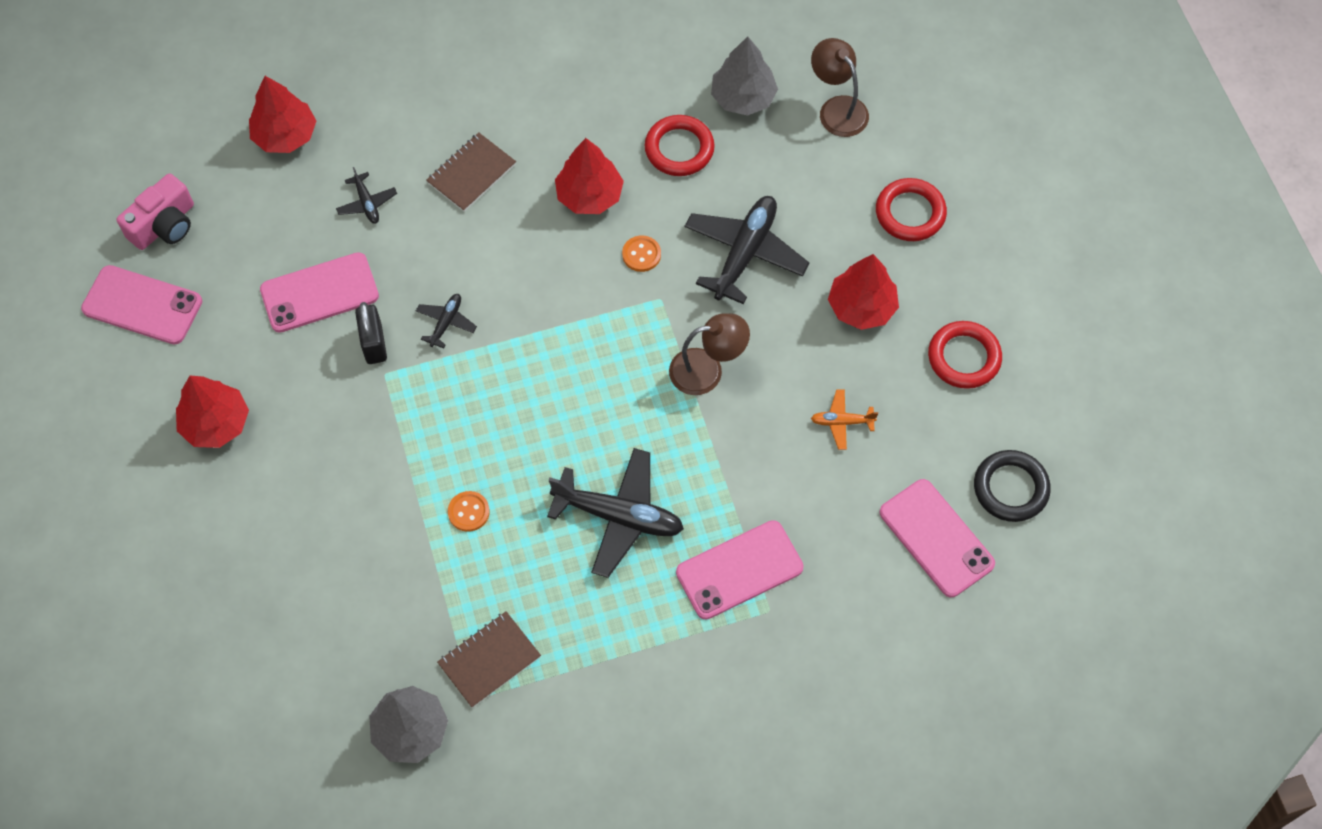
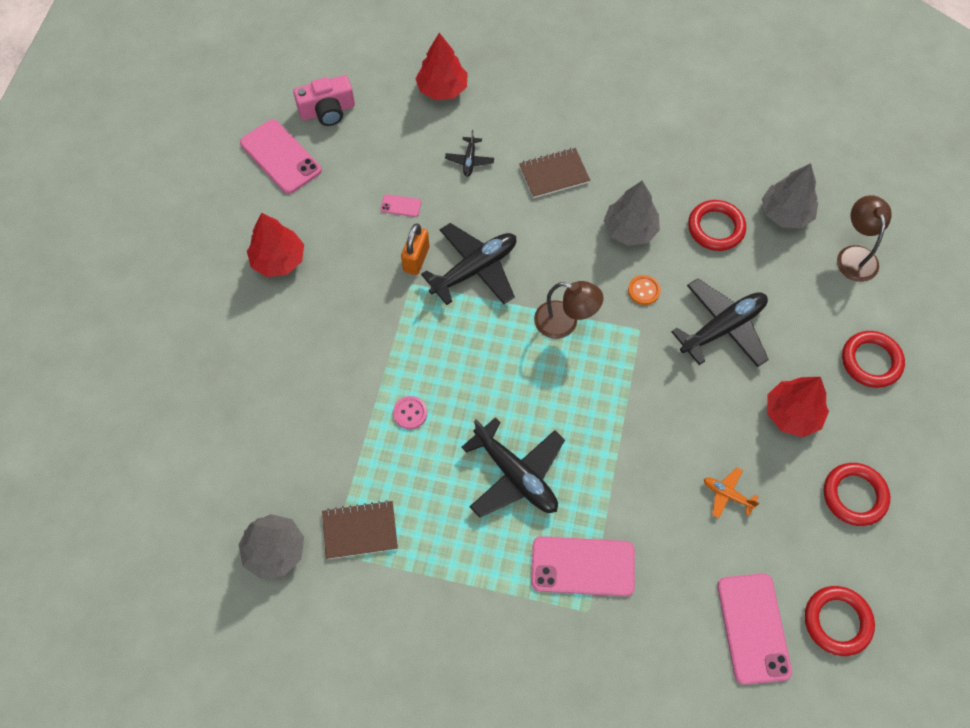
camera: 30 degrees right, 0 degrees up
pink phone [260,252,379,333] -> pink phone [380,194,421,217], size x0.45
black padlock [355,302,387,364] -> orange padlock [401,223,429,275]
black plane [416,294,477,348] -> black plane [421,223,517,305], size x2.06
orange button [448,491,490,532] -> pink button [393,396,427,429]
red tree [555,138,624,214] -> grey tree [603,181,660,246]
brown lamp [669,313,750,395] -> brown lamp moved to [534,281,603,339]
black ring [974,450,1051,522] -> red ring [805,586,875,656]

